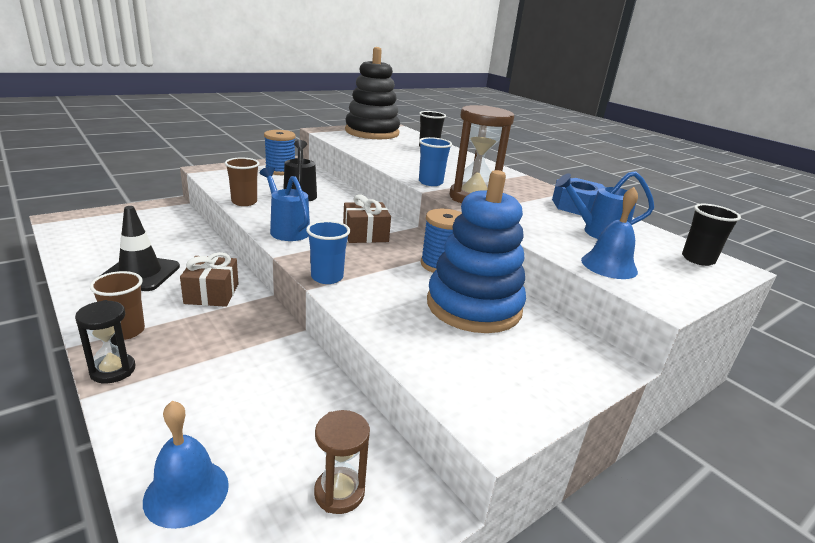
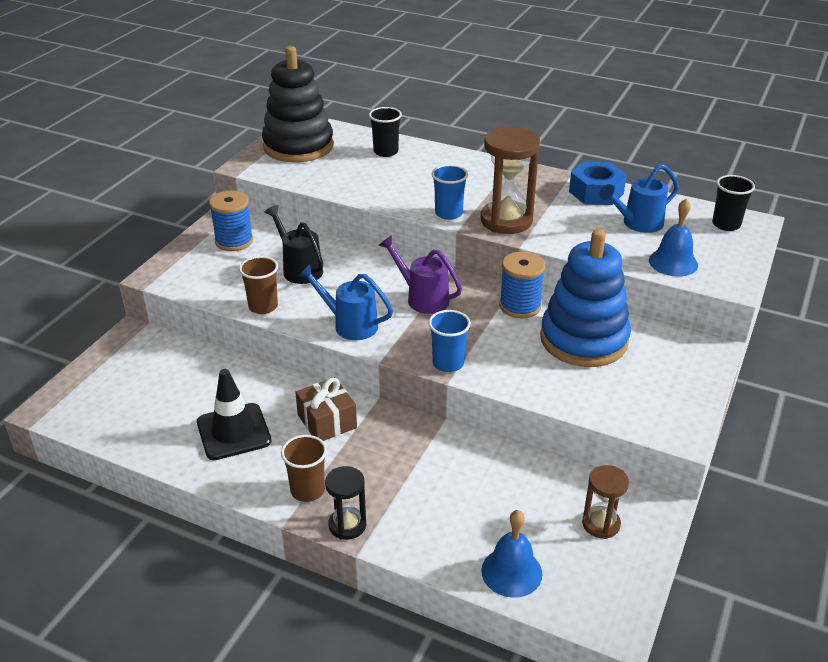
camera: 25 degrees left, 10 degrees up
brown gift [343,194,391,243] -> purple watering can [379,235,462,314]

